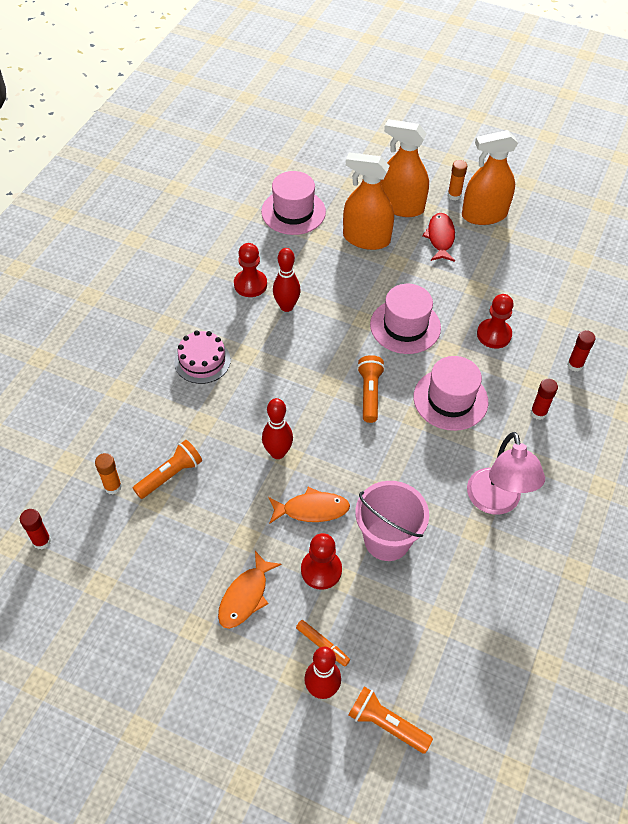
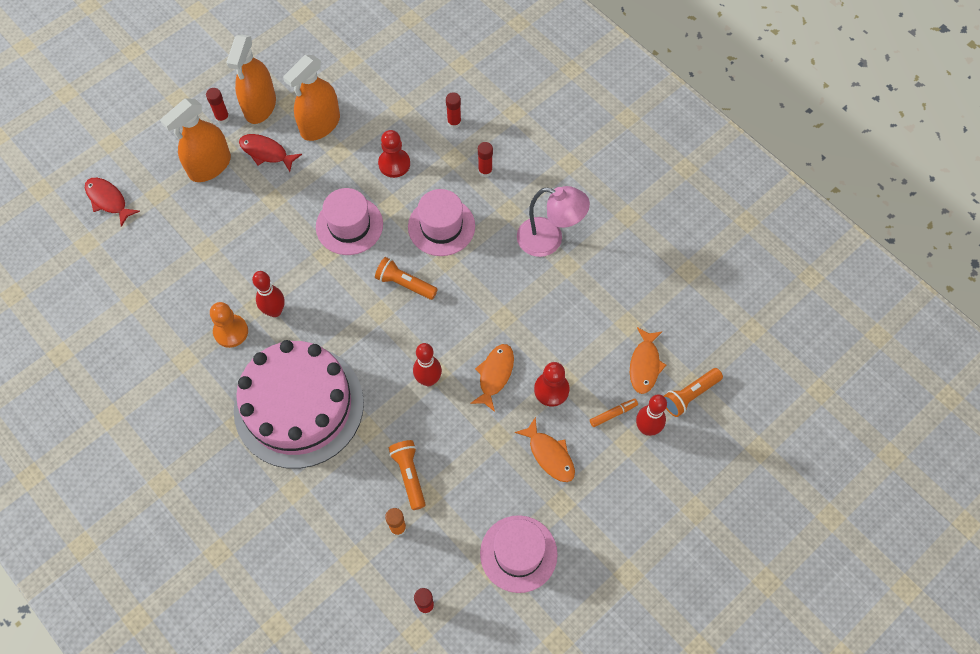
camera: 65 degrees left, 10 degrees up
pink cake [174,331,231,384] -> pink cake [234,340,364,469], size x2.31
red pawn [234,243,267,297] -> orange pawn [210,302,248,348]
pink hat [261,171,326,235] -> pink hat moved to [480,515,558,593]
orange spray bottle [343,152,394,250] -> orange spray bottle moved to [283,55,340,141]
pink bucket [355,481,429,561] -> none
orange glue stick [448,160,467,201] -> red glue stick [206,88,230,124]
none -> red fish [85,178,140,227]
none -> orange fish [630,327,666,394]

